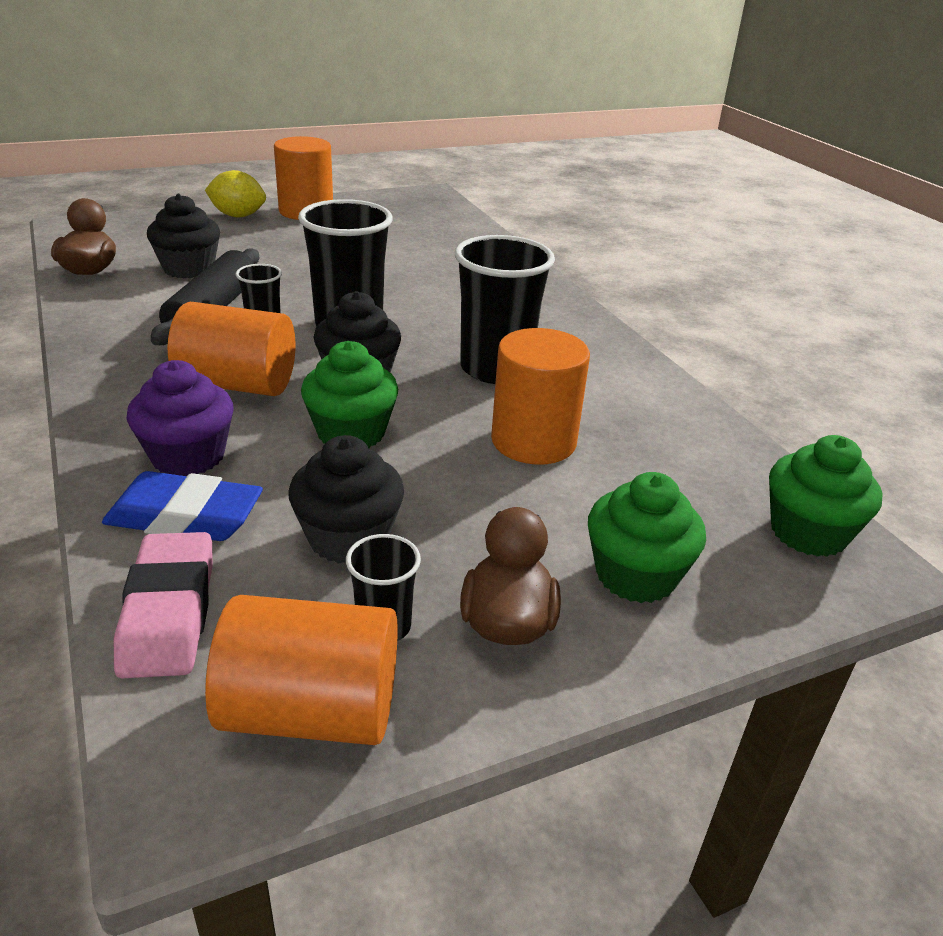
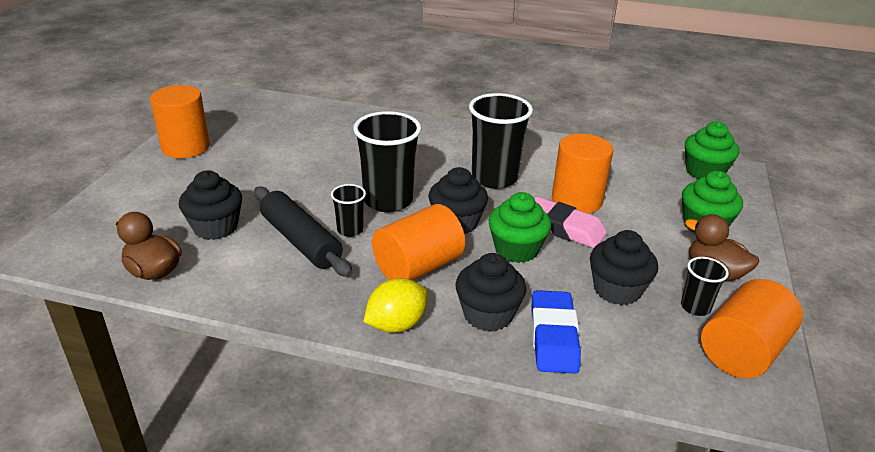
camera: 50 degrees left, 0 degrees up
blue eraser [102,471,263,541] -> blue eraser turned 45 degrees counterclockwise [531,290,581,374]
pink eraser [114,532,213,678] -> pink eraser moved to [534,197,607,249]
purple cupcake [127,360,234,476] -> black cupcake [455,253,526,332]
yellow lemon [205,170,266,218] -> yellow lemon moved to [364,278,428,333]

